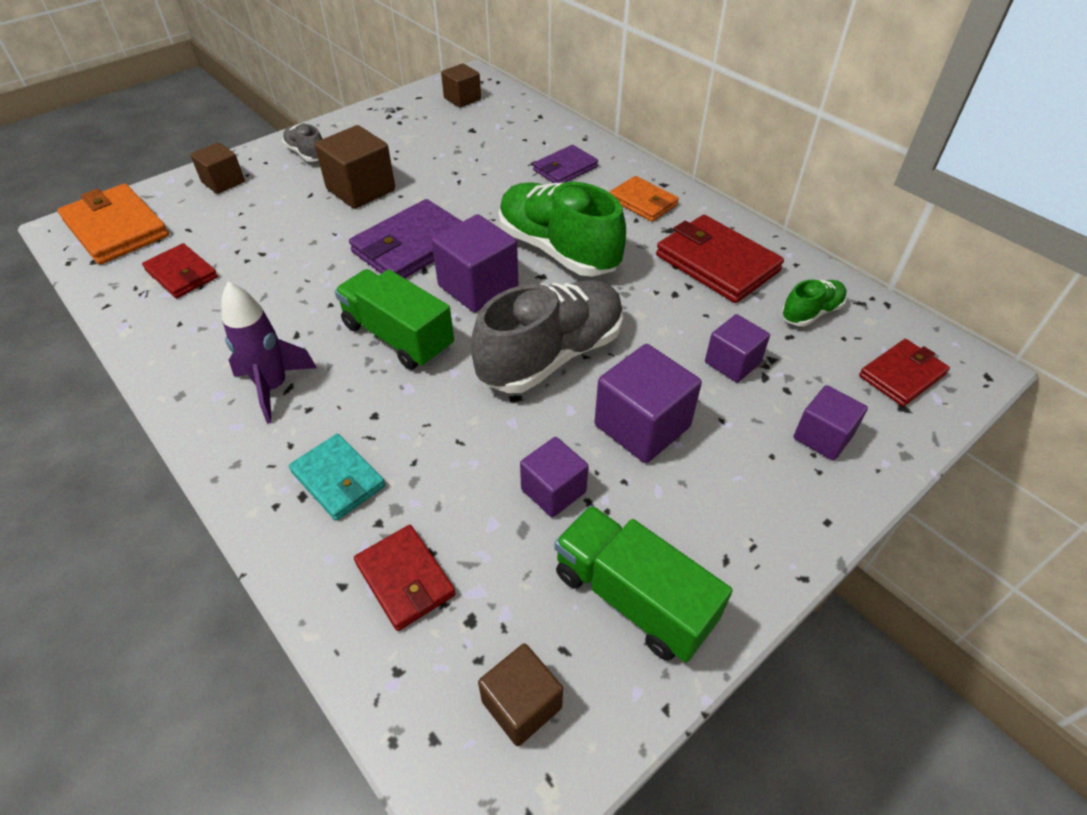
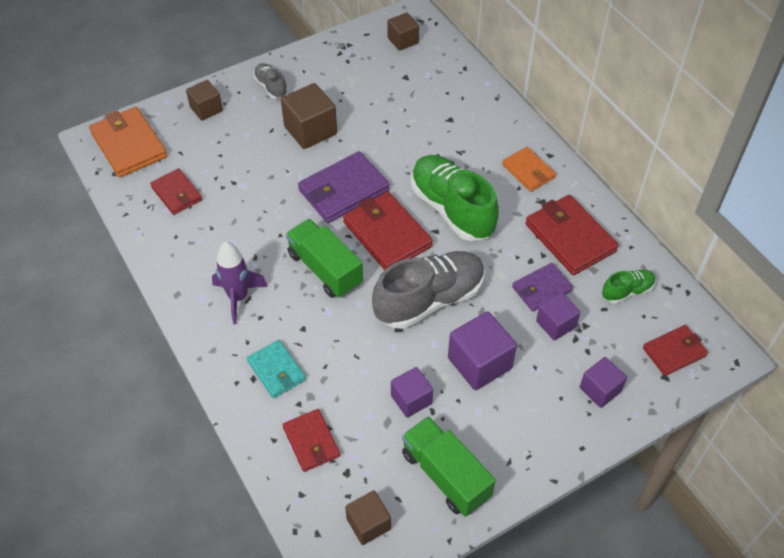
camera: 10 degrees right, 5 degrees up
purple cube [432,214,518,312] -> red wallet [343,192,433,270]
purple wallet [533,145,598,183] -> purple wallet moved to [512,263,573,312]

